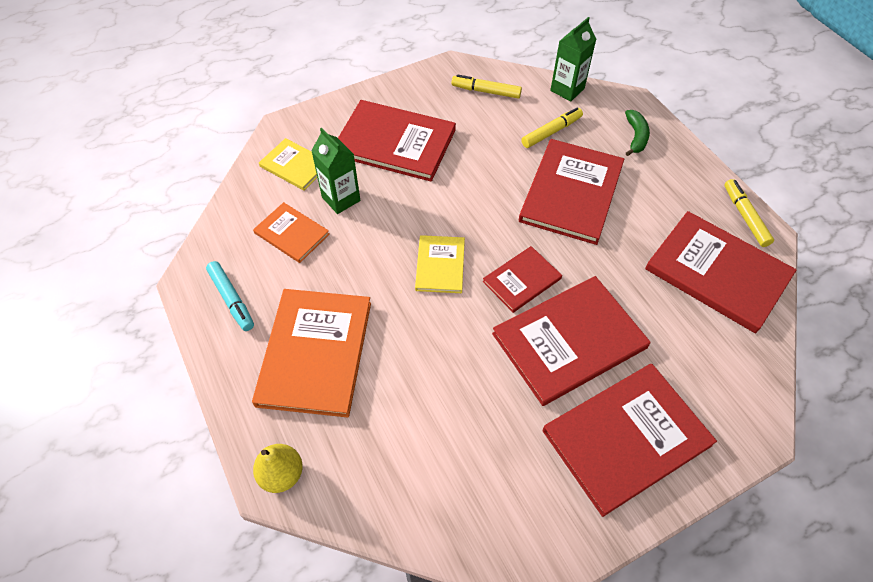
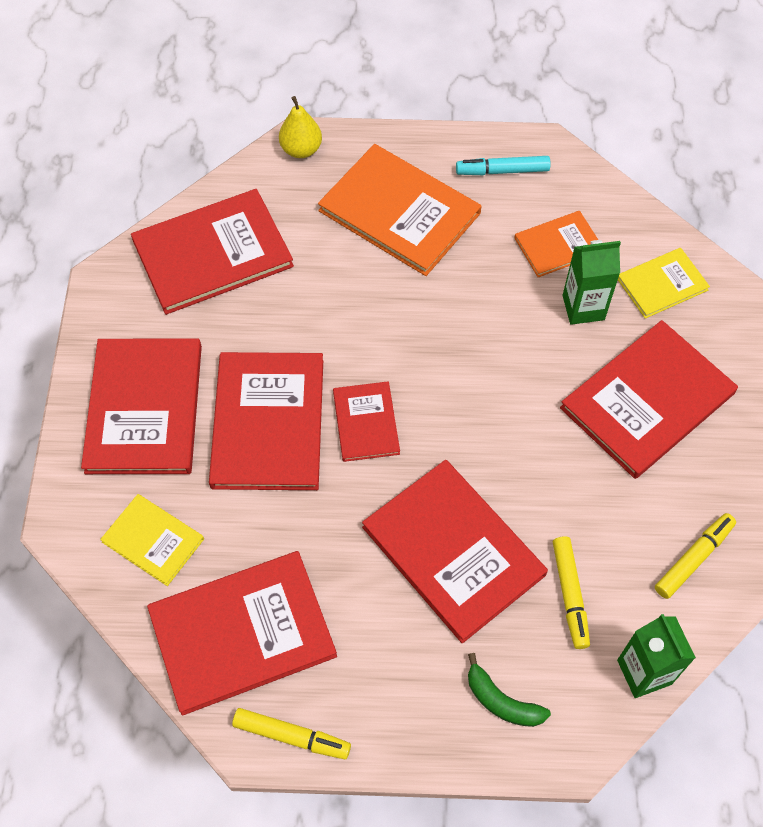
camera: 120 degrees right, 5 degrees up
yellow book [415,235,465,293] -> yellow book moved to [100,494,204,586]
none -> red book [131,189,294,315]

